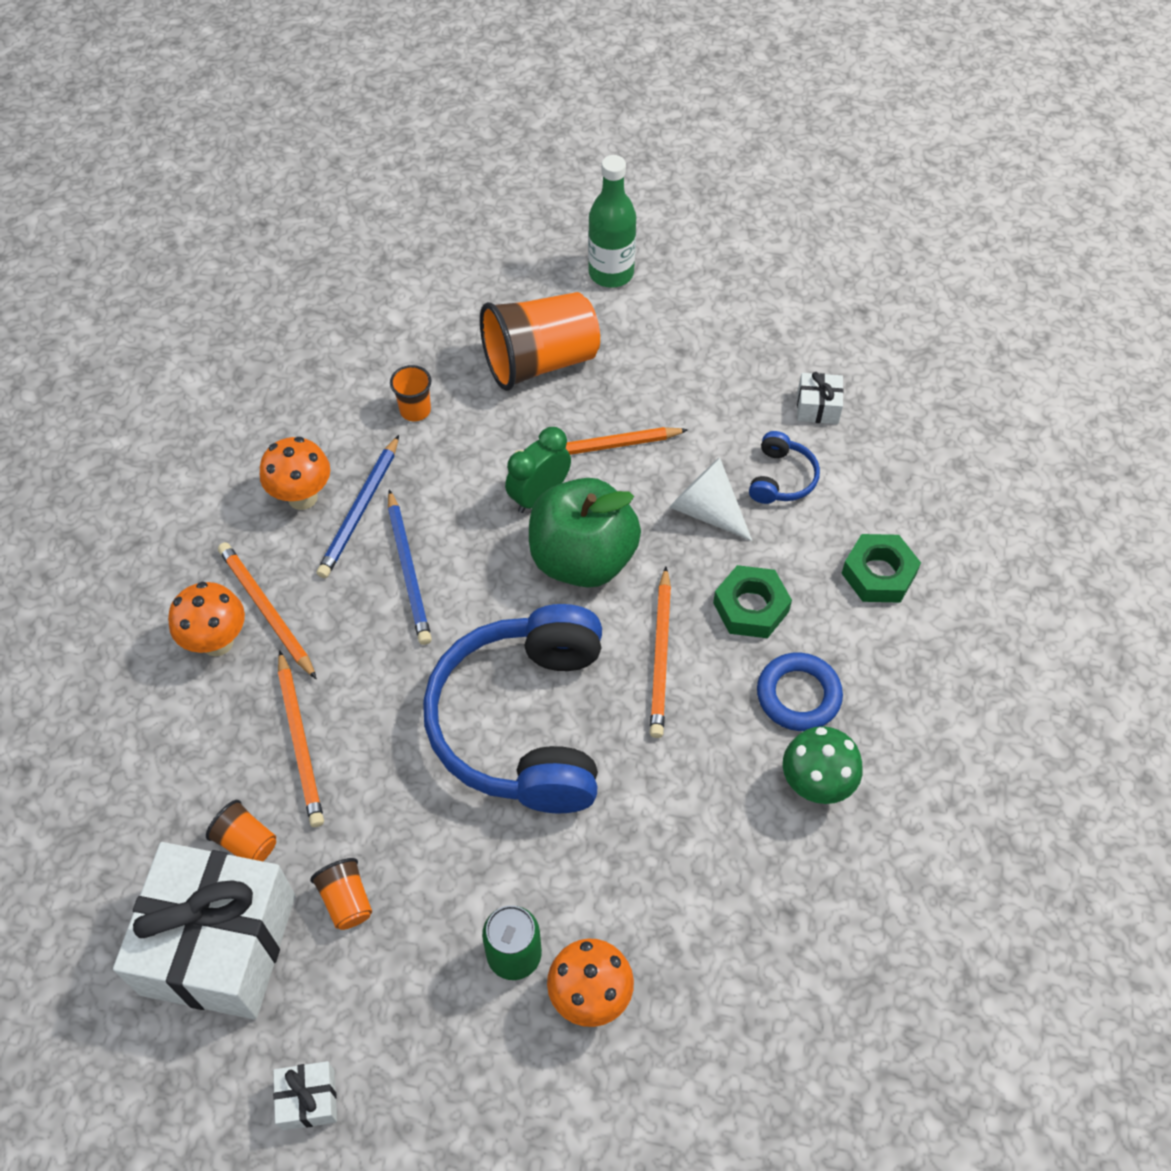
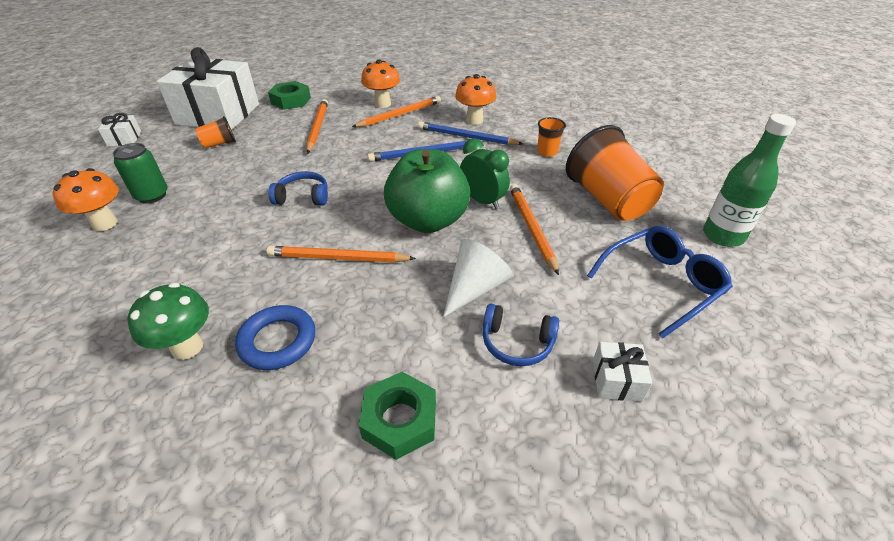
camera: 90 degrees right, 15 degrees down
orange cup [206,800,276,861] -> none
orange pencil [278,650,324,827] -> orange pencil turned 105 degrees clockwise [306,99,328,154]
blue headphones [423,604,602,813] -> blue headphones [269,171,328,205], size x0.41
green nut [713,565,792,638] -> green nut moved to [268,81,311,110]
none -> blue glasses [587,226,733,338]

